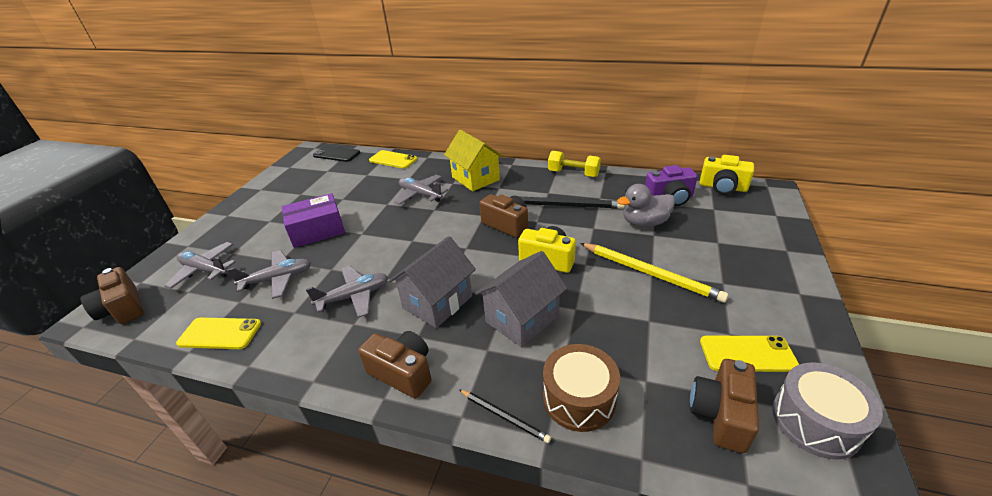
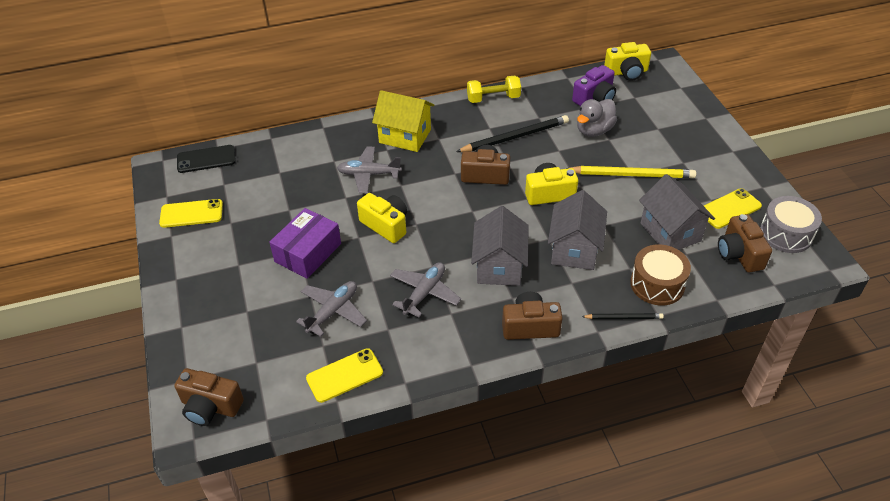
camera: 35 degrees left, 10 degrees up
grey plane [164,242,236,289] -> none
yellow phone [369,150,417,169] -> yellow phone moved to [159,199,223,228]
none -> yellow camera [357,193,407,243]
none -> grey house [639,174,715,250]

